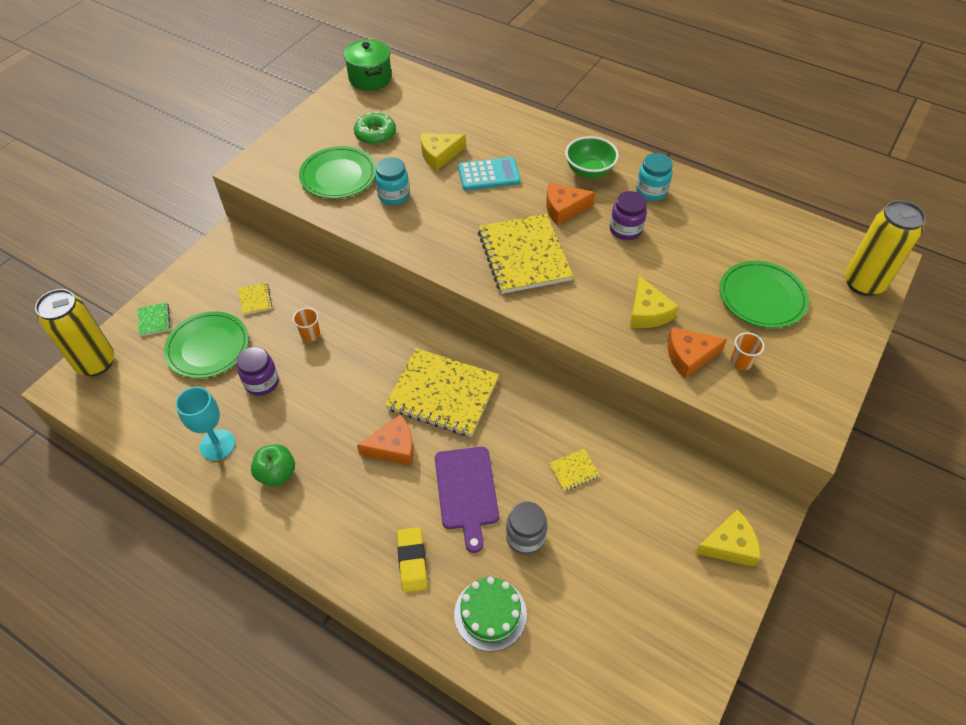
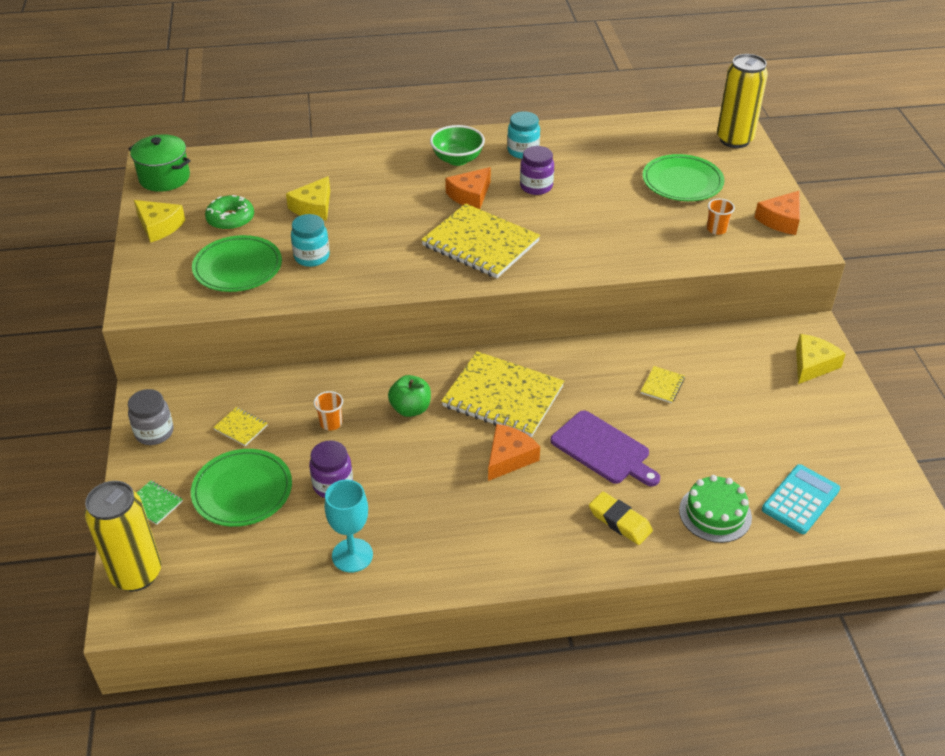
camera: 40 degrees left, 10 degrees down
green apple [251,444,295,487] -> green apple moved to [388,375,431,417]
yellow notebook [385,348,499,437] -> yellow notebook turned 45 degrees clockwise [441,351,564,437]
turquoise calculator [458,157,521,191] -> turquoise calculator moved to [762,464,840,534]
grey jar [506,502,548,555] -> grey jar moved to [128,389,174,445]
yellow cheese [630,276,679,328] -> yellow cheese moved to [134,200,185,243]
orange cheese [667,327,727,379] -> orange cheese moved to [754,191,800,235]

